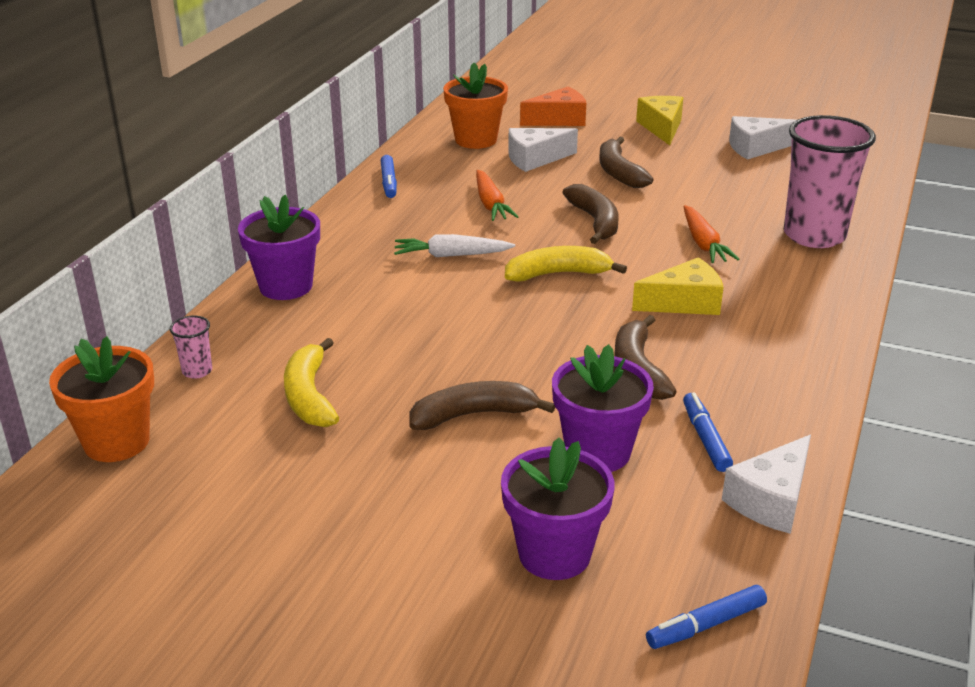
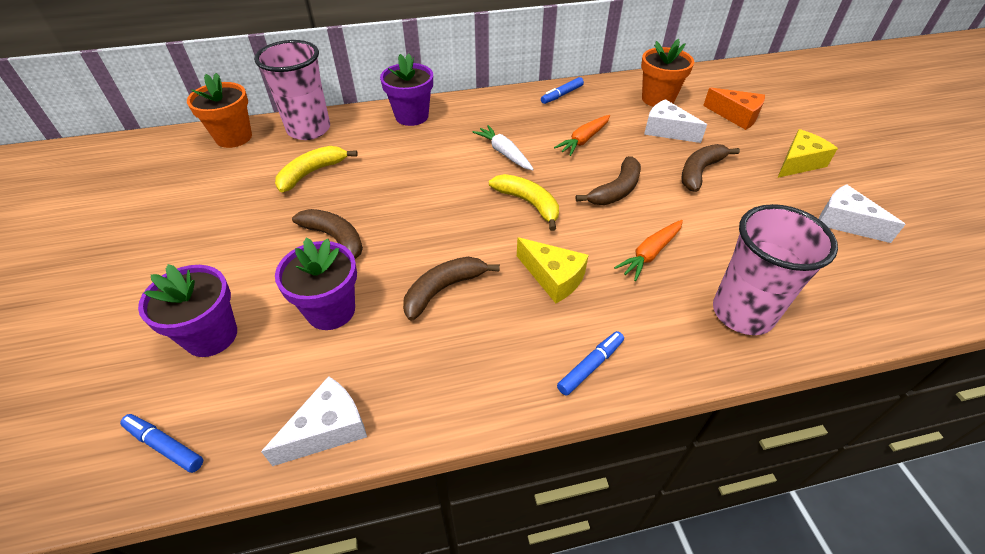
camera: 55 degrees right, 15 degrees up
pink cup [170,316,212,379] -> pink cup [254,40,330,140], size x2.48
blue marker [683,392,733,472] -> blue marker moved to [557,331,624,396]
white cheese [722,435,811,534] -> white cheese turned 135 degrees clockwise [261,376,367,466]

